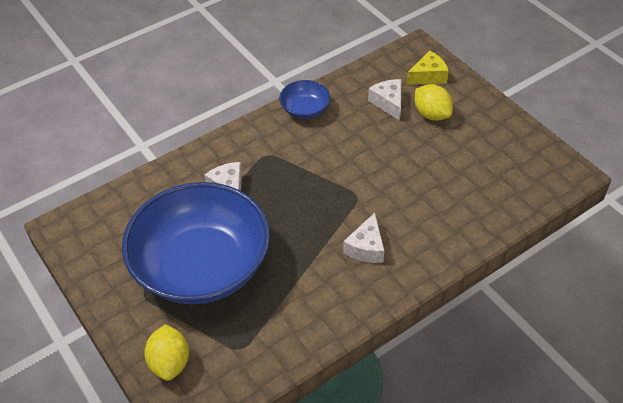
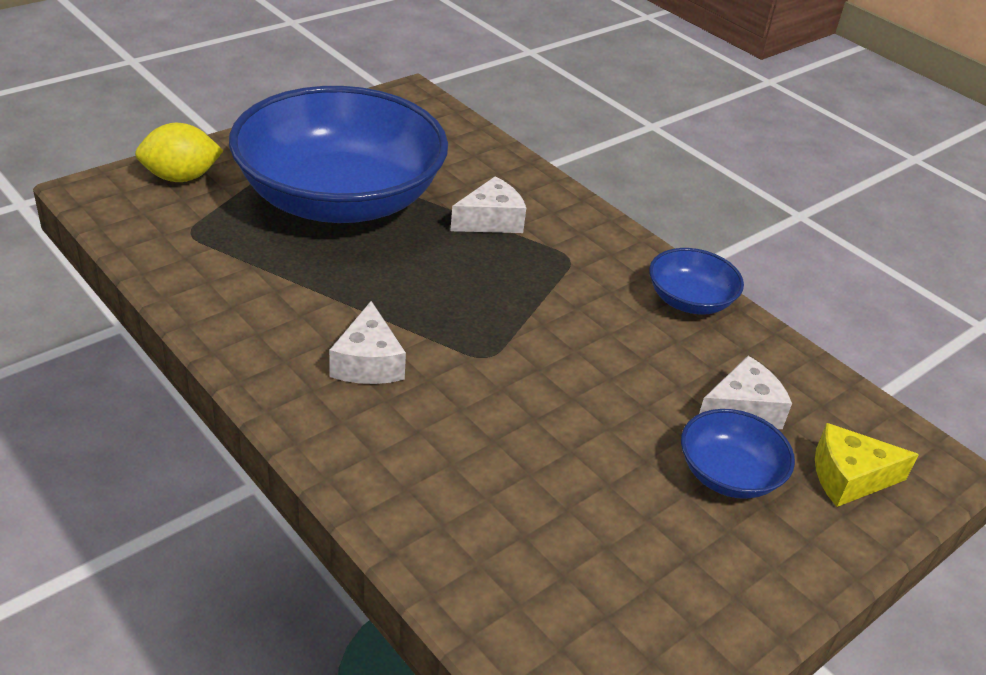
camera: 80 degrees right, 10 degrees down
white cheese [343,213,384,263] -> white cheese turned 105 degrees counterclockwise [329,301,406,384]
yellow cheese [406,51,449,85] -> yellow cheese turned 120 degrees clockwise [815,423,919,507]
yellow lemon [415,84,453,121] -> blue bowl [681,409,795,499]

